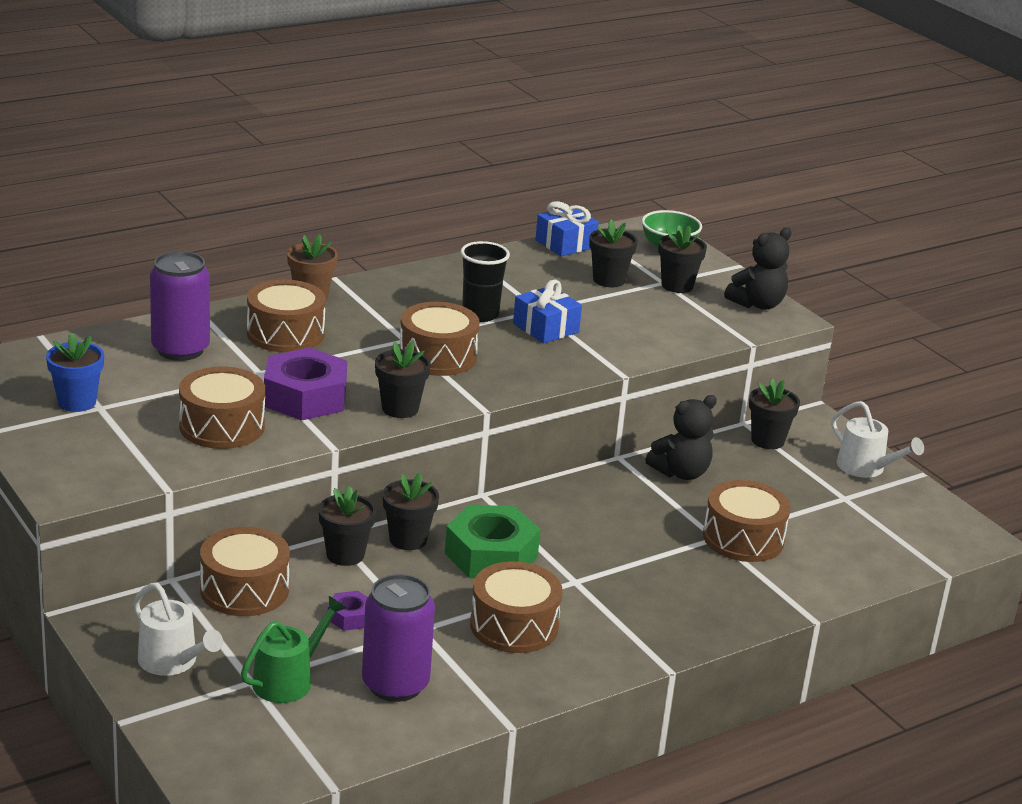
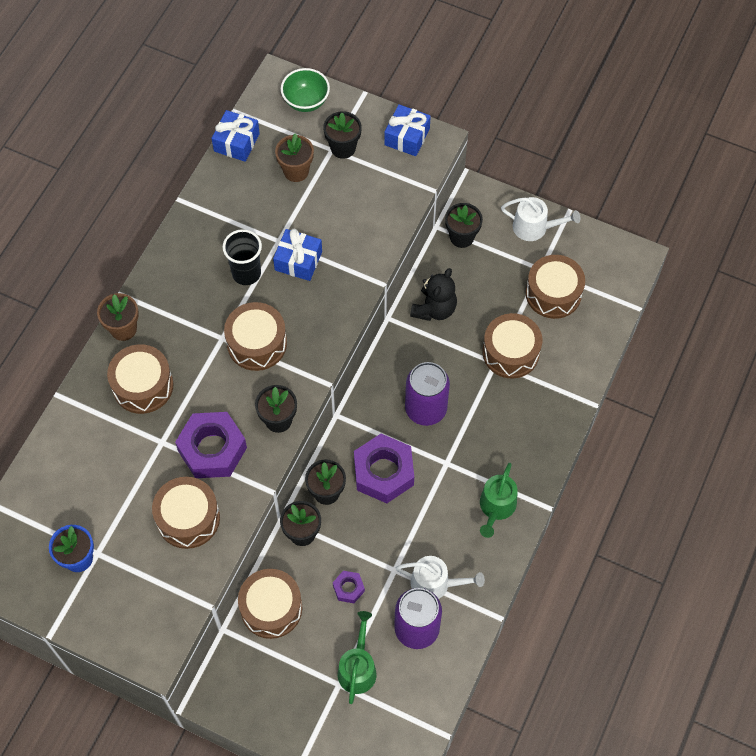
camera: 30 degrees left, 35 degrees up
white watering can [133,583,223,676] -> white watering can moved to [396,556,485,599]
purple can [150,251,210,361] -> purple can moved to [405,362,450,426]
green nut [445,505,541,578] -> purple nut [354,434,414,503]
brown drum [470,561,563,653] -> brown drum moved to [526,255,585,319]
black flower pot [589,219,638,287] -> brown flower pot [275,133,314,182]
black teddy bear [724,227,792,310] -> blue gift [384,104,431,156]
none -> green watering can [480,463,518,538]

